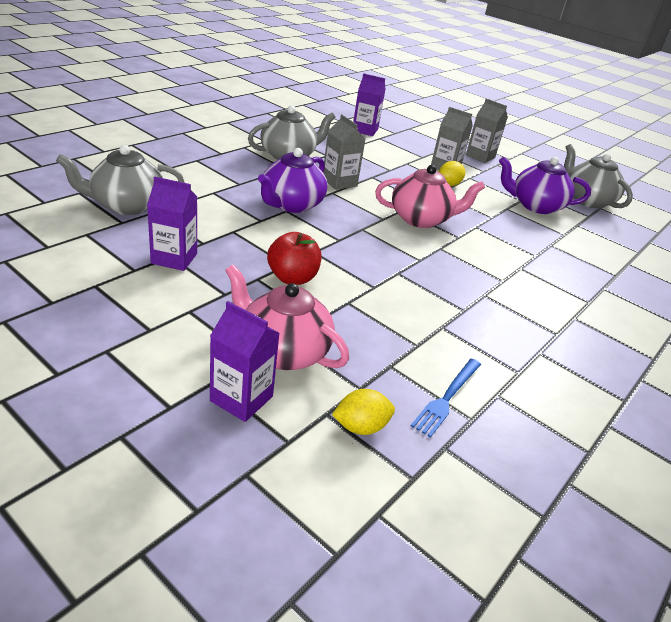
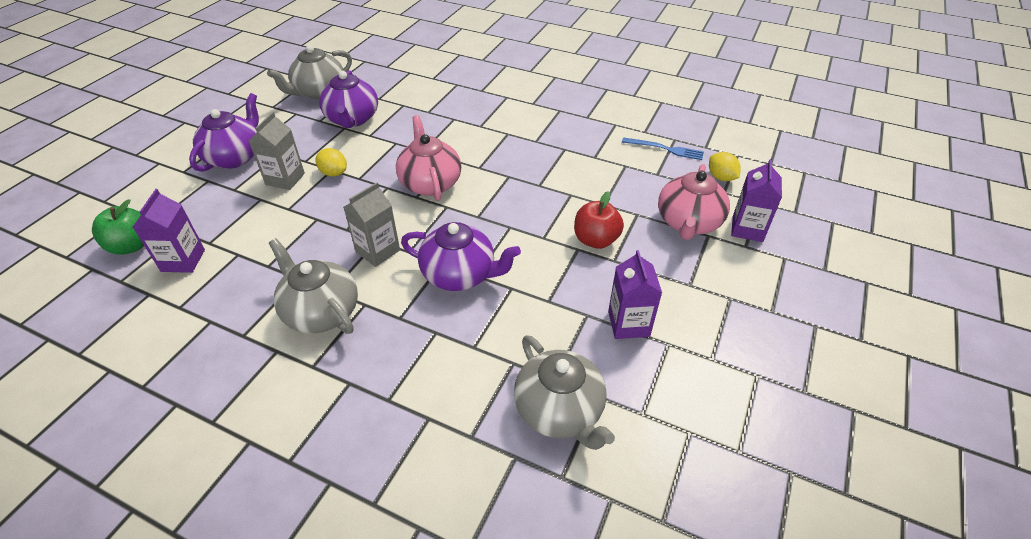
camera: 100 degrees left, 10 degrees up
grey carton [466,99,508,163] -> purple teapot [189,93,259,172]
none -> green apple [92,199,144,255]

